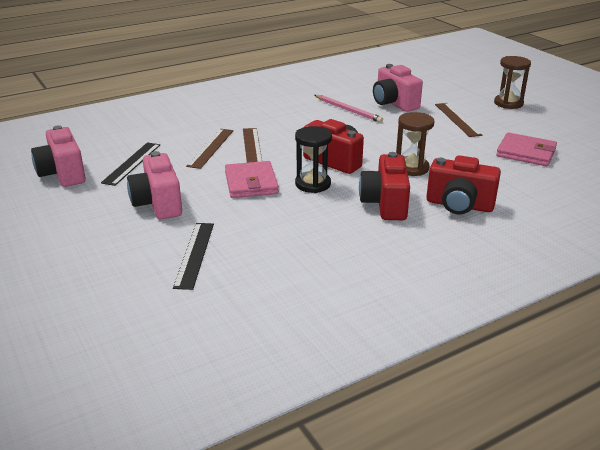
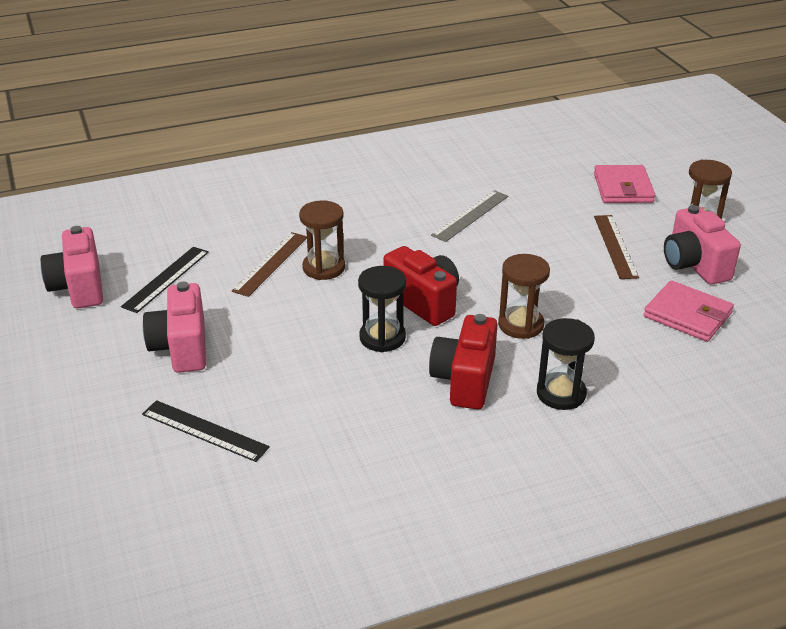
camera: 10 degrees right, 5 degrees up
black ruler [173,223,214,290] -> black ruler turned 75 degrees counterclockwise [142,400,270,462]
pink wallet [225,161,279,198] -> pink wallet moved to [594,165,655,203]
brown ruler [243,128,262,163] -> brown hourglass [299,200,345,280]
pink pencil [315,95,383,123] -> grey ruler [431,190,508,242]
pink camera [373,64,423,112] -> pink camera moved to [664,205,741,285]
red camera [426,155,501,214] -> black hourglass [537,318,595,410]

